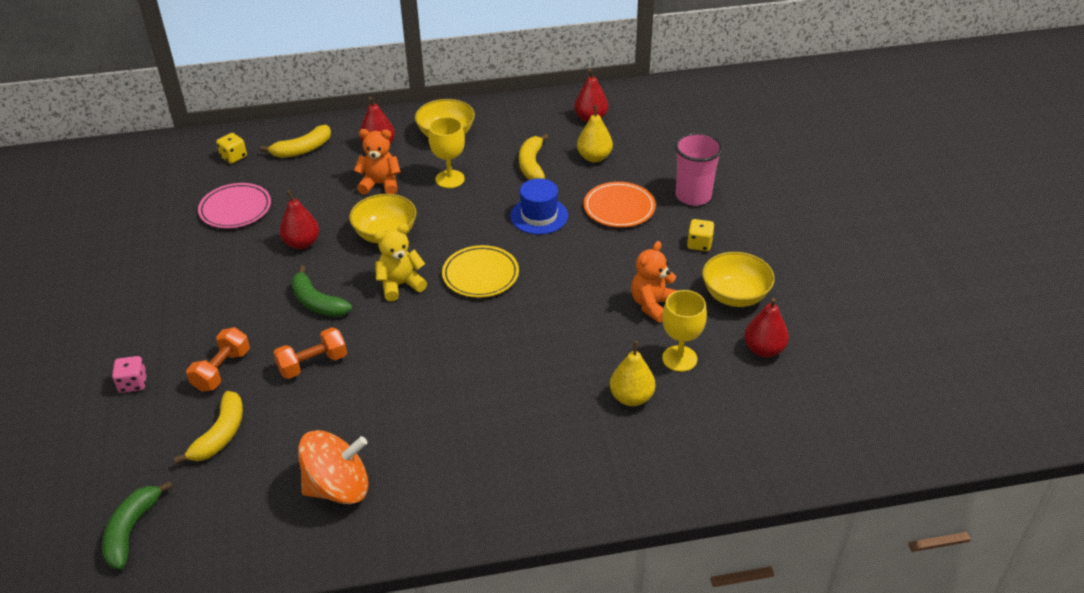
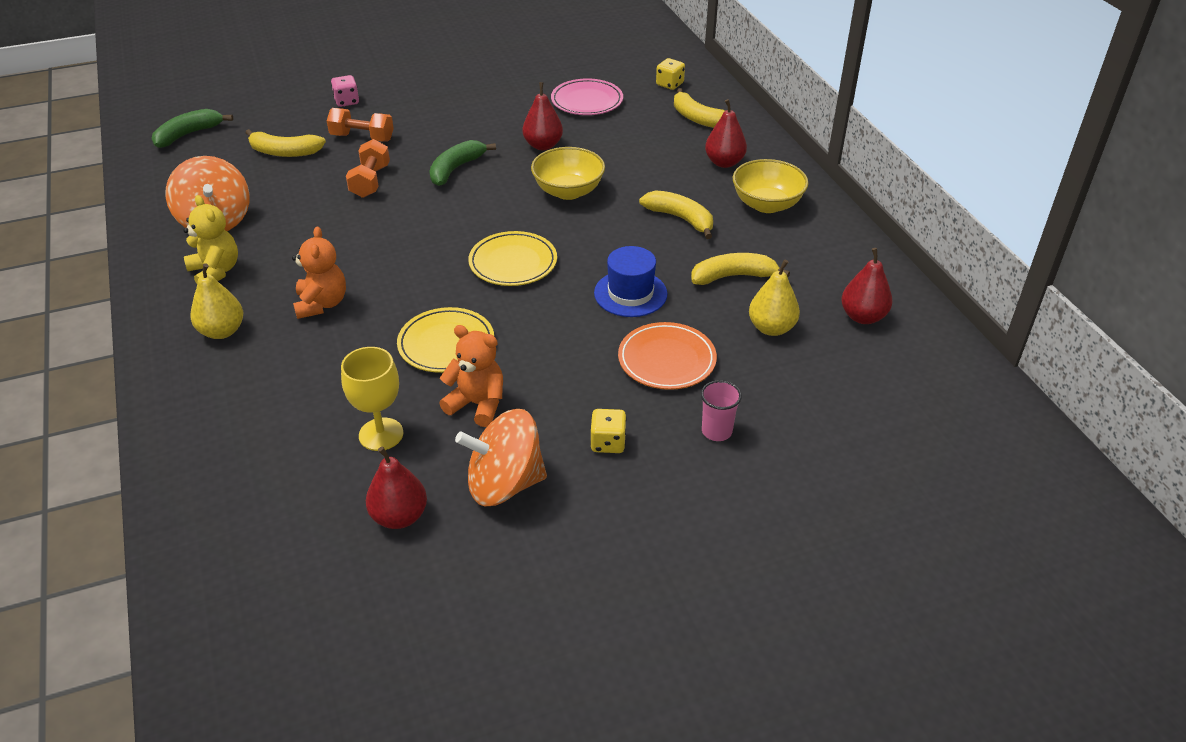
camera: 80 degrees right, 0 degrees up
green banana [102,481,173,569] -> green banana turned 45 degrees counterclockwise [152,109,233,148]
orange dumbbell [273,327,347,379] -> orange dumbbell turned 45 degrees clockwise [346,139,390,198]
orange teddy bear [354,129,401,195] -> orange teddy bear moved to [292,226,346,319]
yellow teddy bear [374,224,427,302] -> yellow teddy bear moved to [183,195,238,284]
yellow goblet [428,117,465,188] -> yellow banana [639,190,713,239]
yellow pear [610,341,655,406] -> yellow pear moved to [190,263,243,339]
pink cup [675,132,723,206] -> pink cup [701,380,742,441], size x0.58
yellow bowl [702,252,775,307] -> orange spinning top [455,409,547,506]
none -> yellow plate [397,307,494,373]

